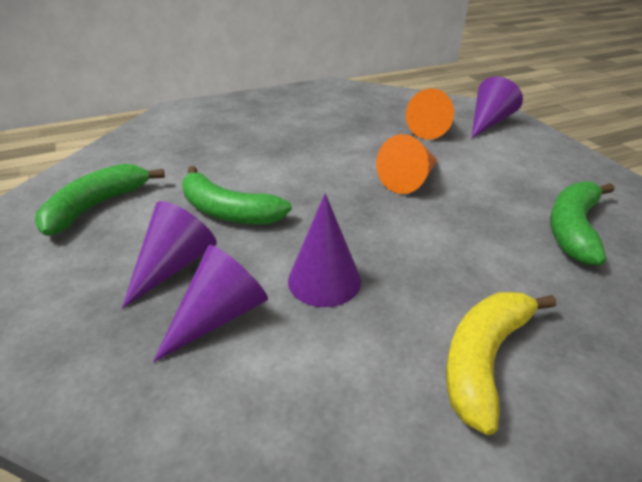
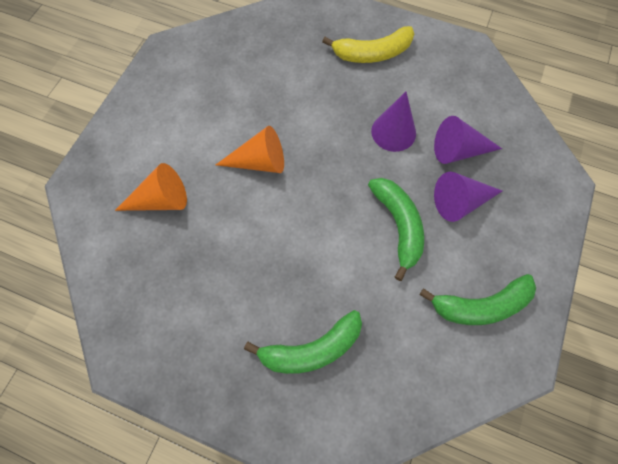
camera: 135 degrees left, 30 degrees up
purple cone [472,77,523,138] -> none
green banana [550,181,615,265] -> green banana moved to [244,310,362,374]

